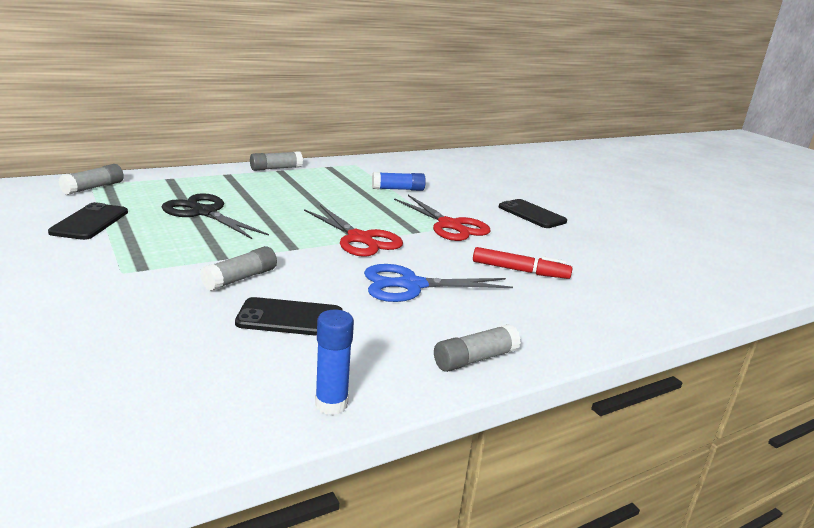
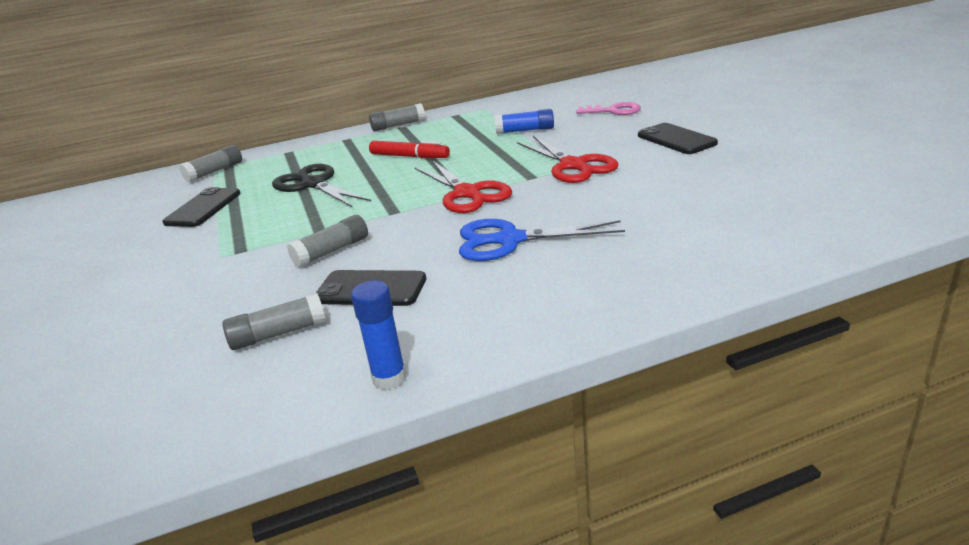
camera: 15 degrees right, 5 degrees up
grey glue stick [434,324,521,372] -> grey glue stick moved to [222,293,326,350]
red marker [473,247,572,279] -> red marker moved to [369,141,450,158]
none -> pink key [577,102,641,115]

